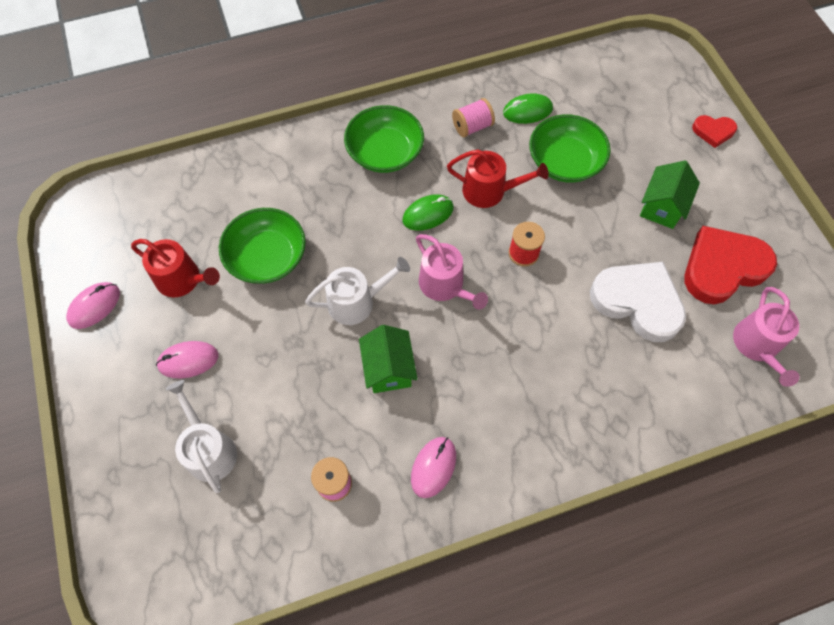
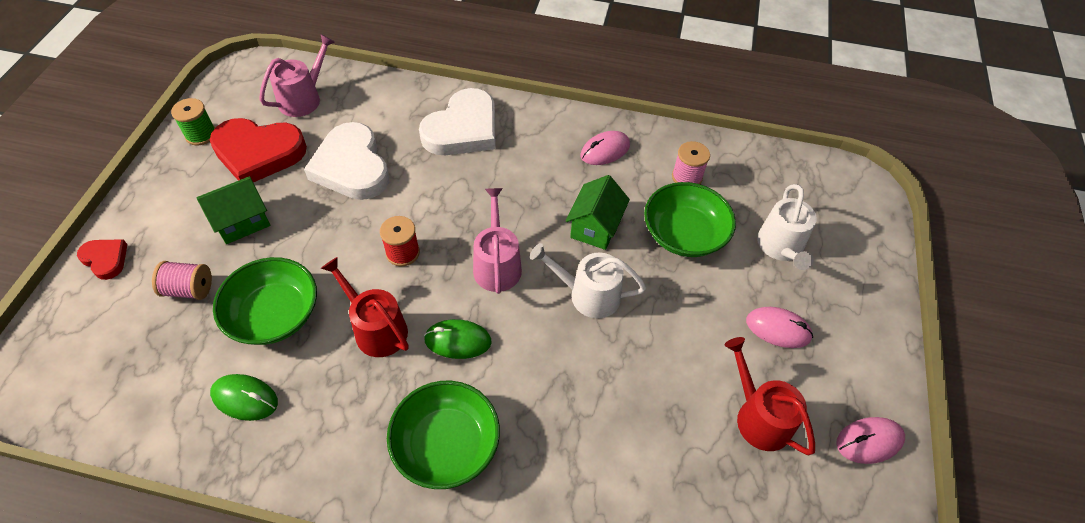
camera: 150 degrees left, 10 degrees down
green bowl [219,208,306,284] -> green bowl moved to [644,182,736,257]
pink spool [452,98,495,137] -> pink spool moved to [152,261,212,300]
none -> green spool [171,98,215,145]
none -> white heart [419,88,496,155]

